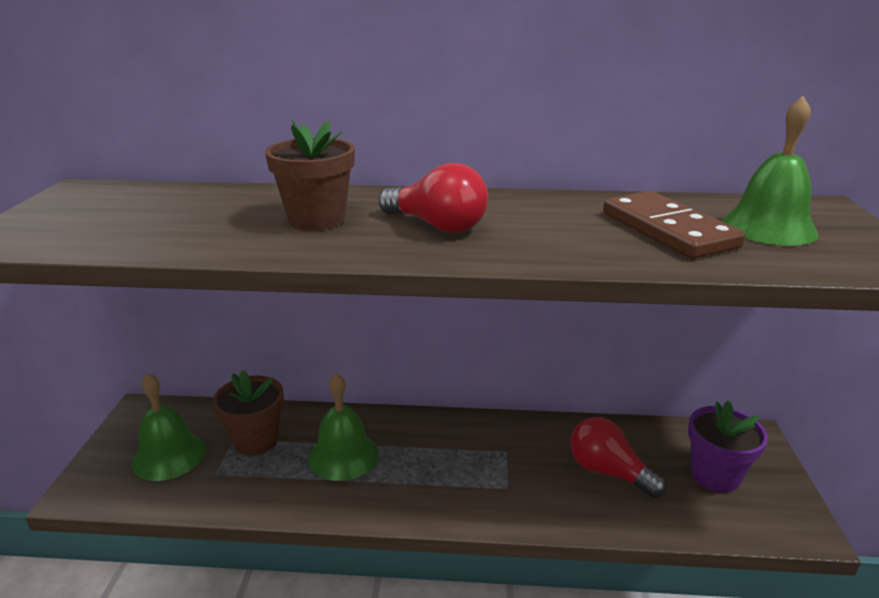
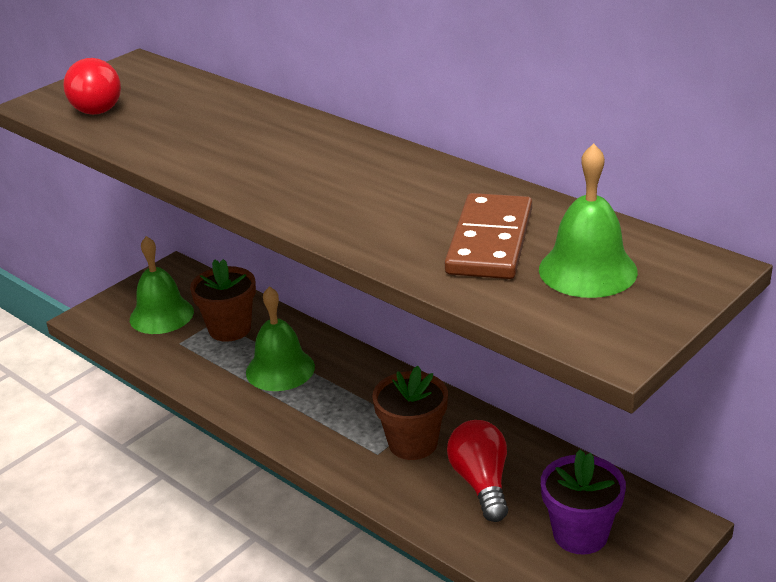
camera: 40 degrees right, 5 degrees up
brown flower pot [265,119,355,231] -> brown flower pot moved to [372,366,448,460]
red light bulb [379,163,488,233] -> red light bulb moved to [63,58,121,115]

